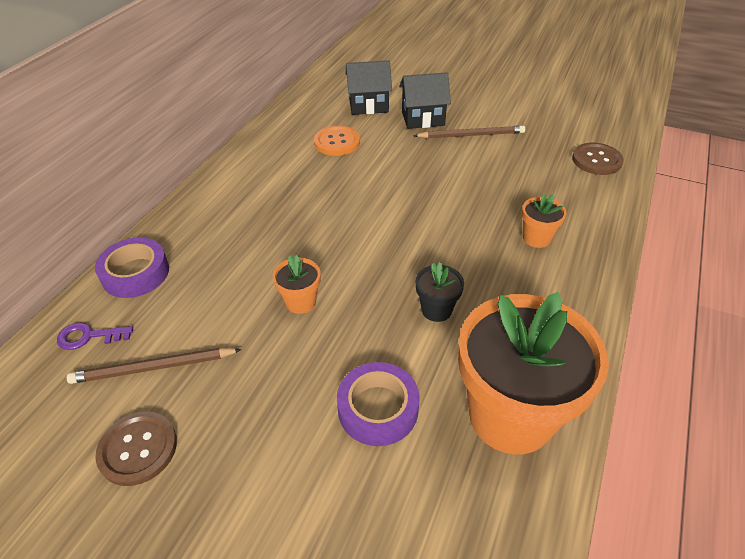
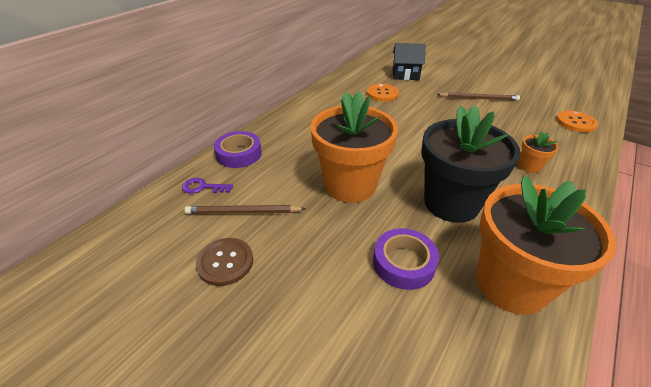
camera: 10 degrees right, 5 degrees down
orange flower pot [273,254,320,314] -> orange flower pot [310,91,398,203], size x2.33
black house [399,72,451,129] -> none
black flower pot [416,262,464,322] -> black flower pot [421,106,520,223], size x2.33
brown button [572,143,624,175] -> orange button [556,111,598,133]

